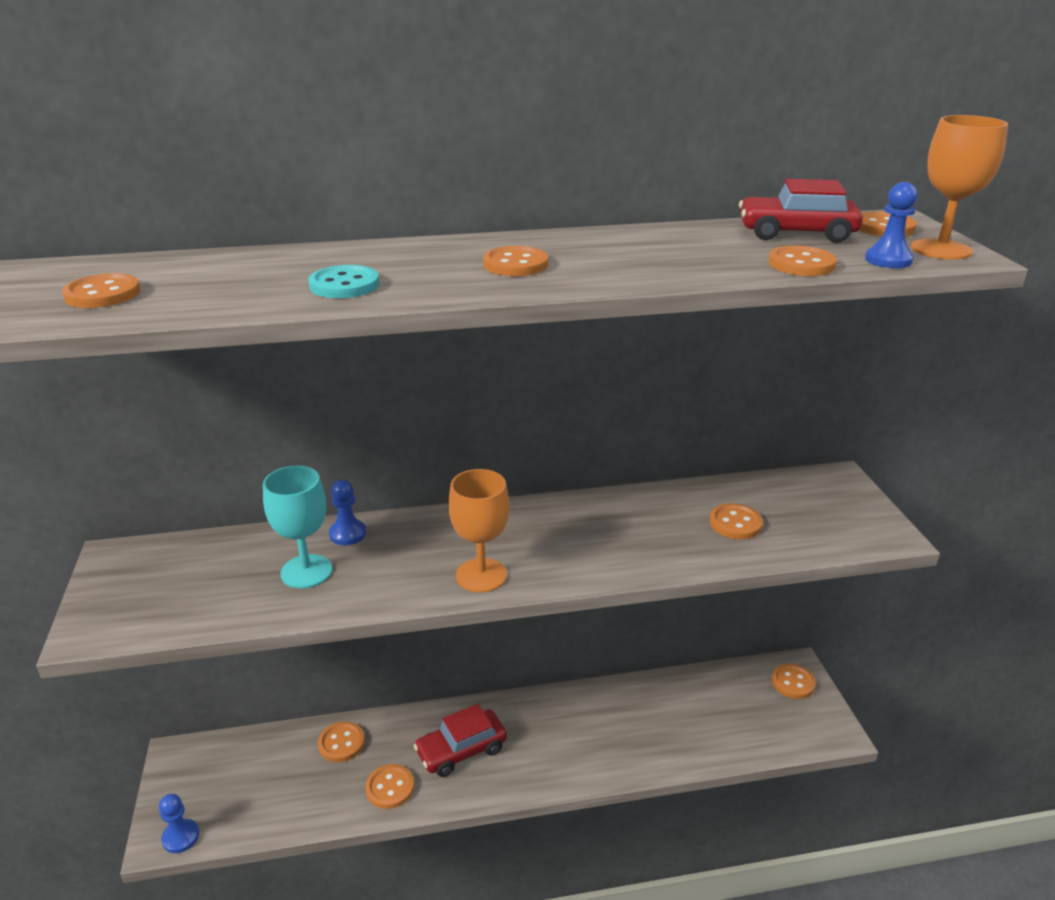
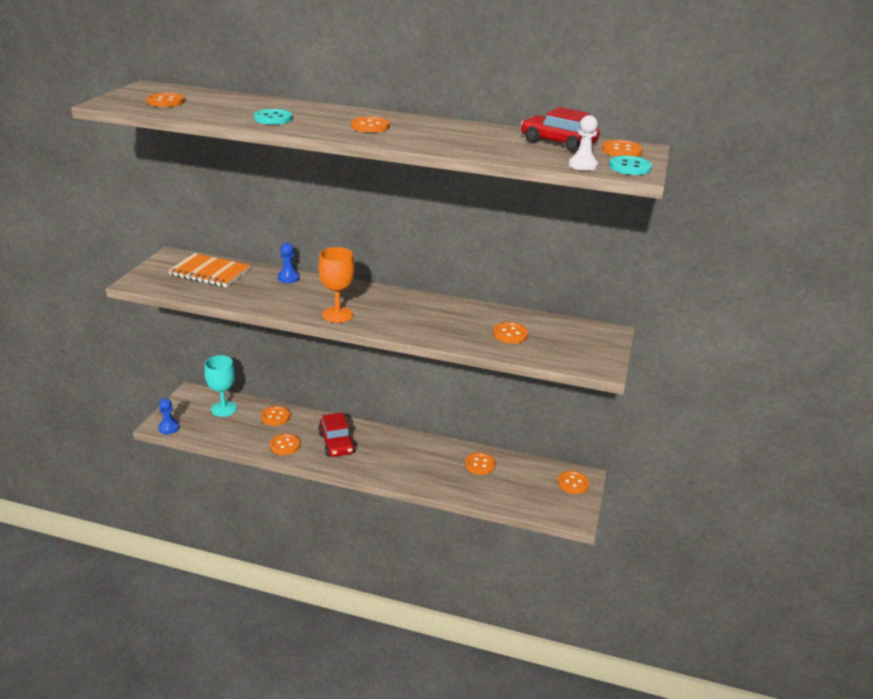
camera: 25 degrees right, 0 degrees up
turquoise goblet [263,466,332,588] -> turquoise goblet moved to [204,355,237,417]
red car [413,704,507,777] -> red car turned 105 degrees counterclockwise [318,412,355,457]
orange button [769,246,837,276] -> orange button moved to [465,452,496,475]
blue pawn [865,182,918,268] -> white pawn [569,115,598,171]
orange goblet [911,115,1008,260] -> turquoise button [609,156,652,175]
none -> orange notebook [168,253,251,287]

